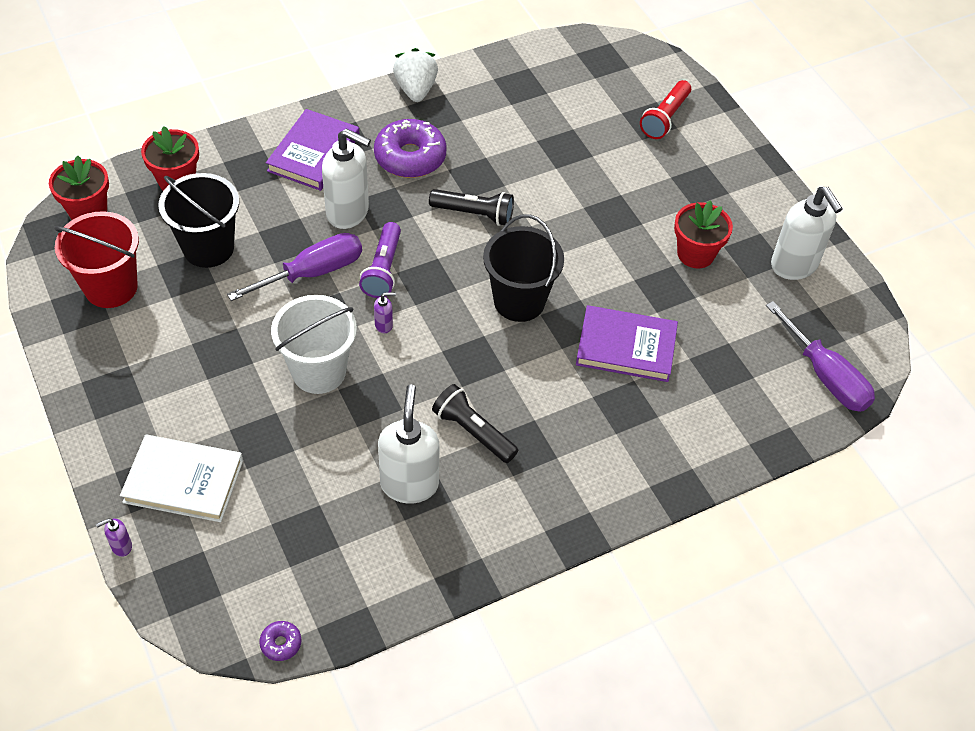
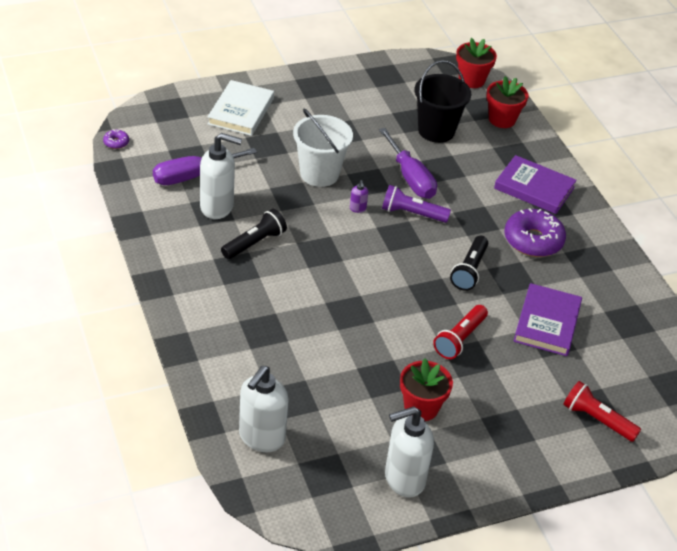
camera: 95 degrees right, 10 degrees down
red bucket [54,211,139,308] -> none
purple soap dispenser [96,518,132,557] -> none
white soap dispenser [322,128,371,229] -> white soap dispenser moved to [239,366,289,452]
white strawberry [393,48,438,102] -> none
black bucket [483,215,564,322] -> none
purple book [576,305,678,382] -> purple book moved to [513,283,582,356]
purple screwdriver [766,301,875,412] -> purple screwdriver moved to [153,148,257,185]
none -> red flashlight [433,305,488,359]

